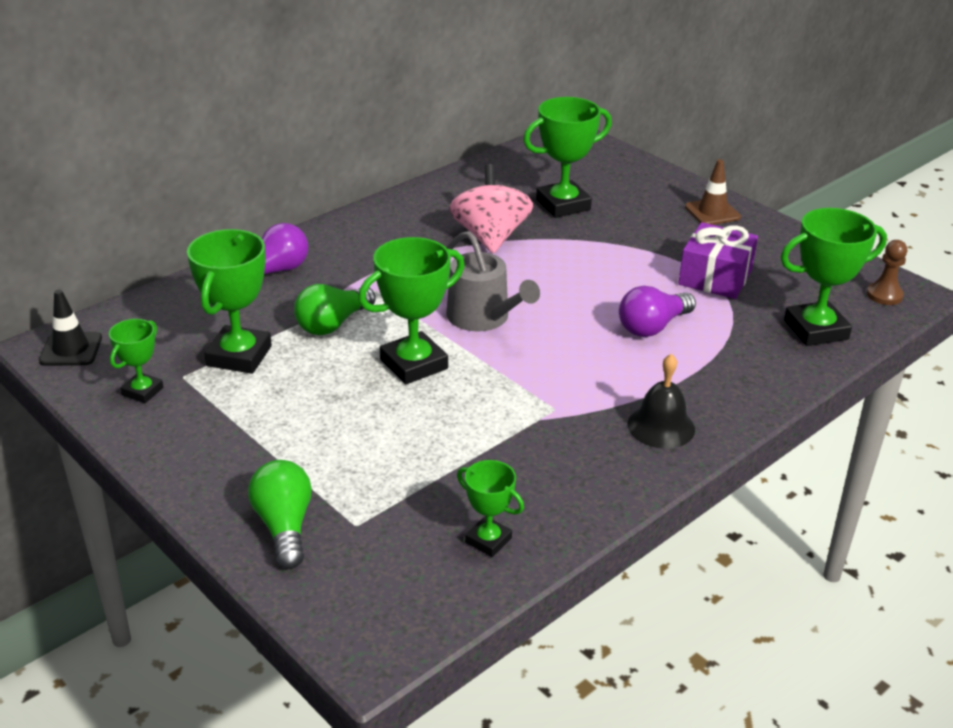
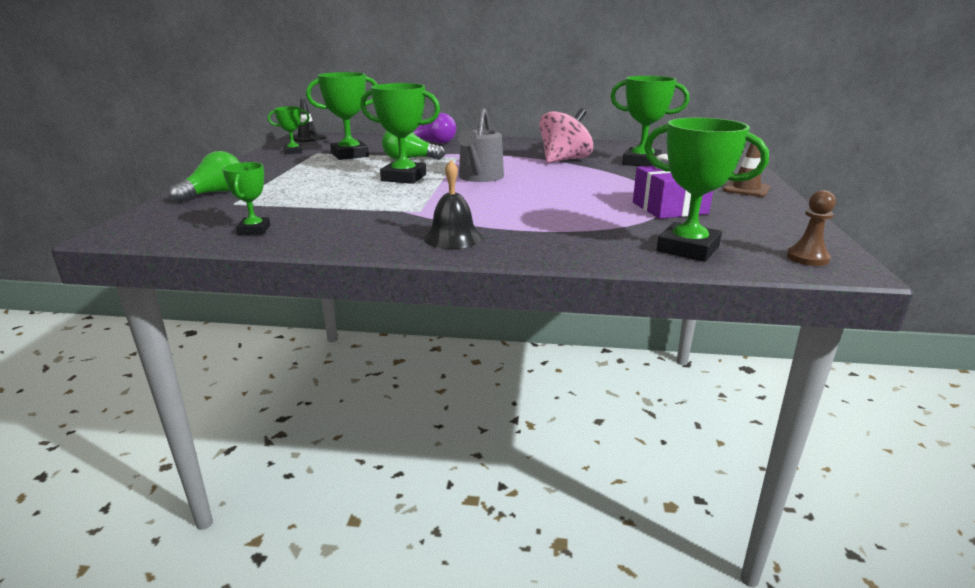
camera: 50 degrees right, 10 degrees down
purple light bulb [619,286,696,337] -> none

